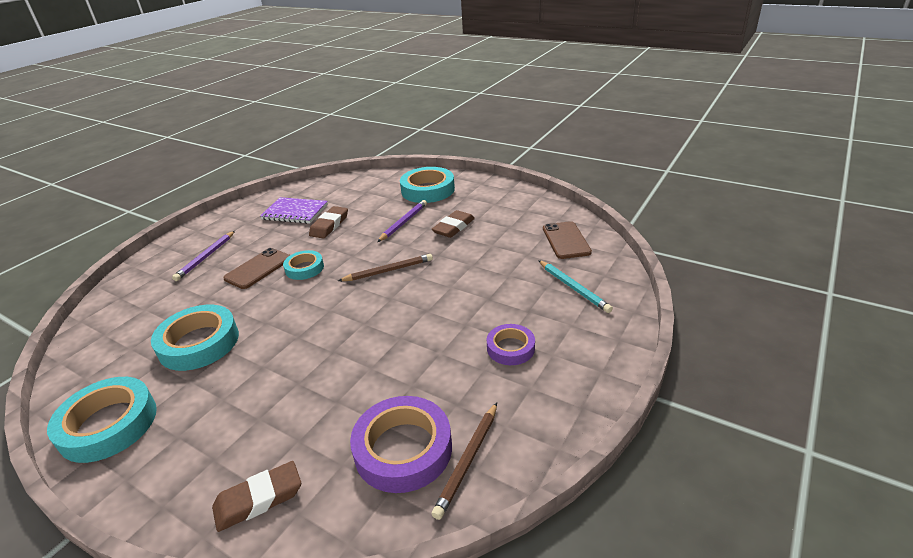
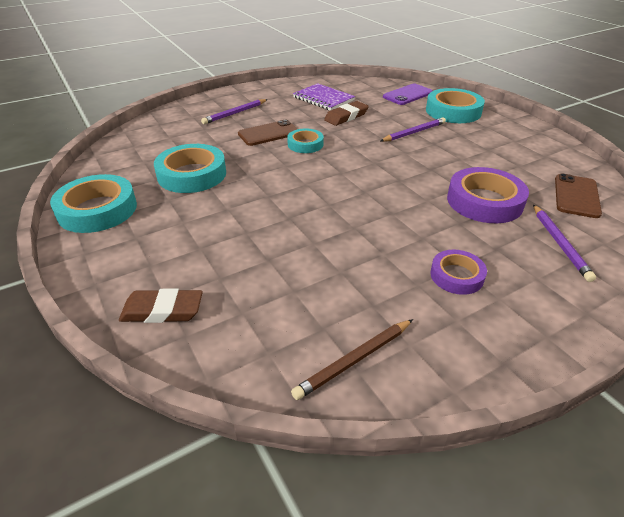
camera: 25 degrees right, 5 degrees up
brown pencil [338,254,433,281] -> none
purple tape [350,396,452,493] -> purple tape moved to [447,167,529,223]
brown eraser [431,210,475,238] -> none
turquoise pencil [538,260,613,313] -> purple pencil [533,204,596,282]
none -> purple phone [383,84,433,105]

